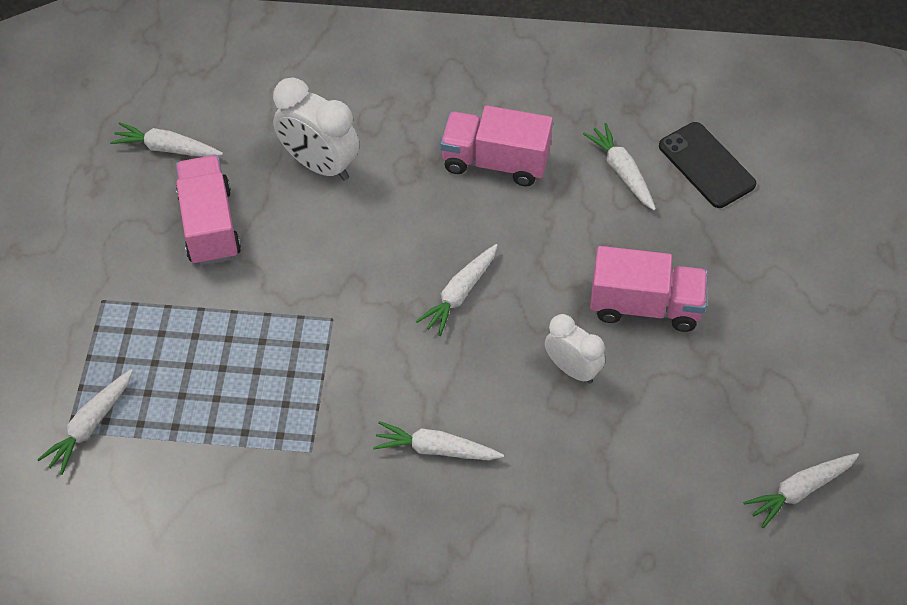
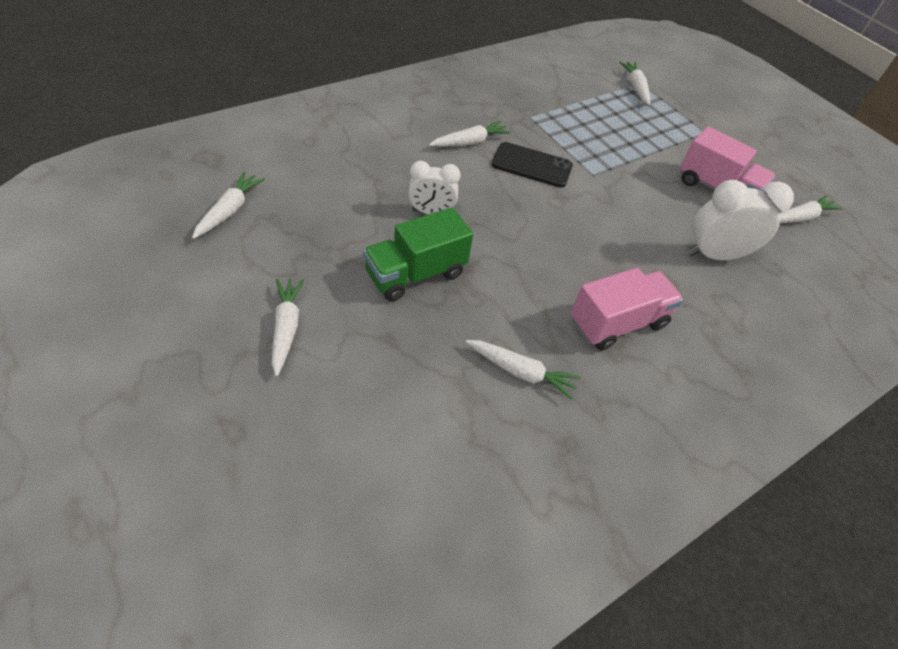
camera: 135 degrees right, 5 degrees down
white carrot [416,244,498,336] -> white carrot moved to [272,279,304,377]
pink truck [590,246,708,332] -> green truck [363,207,473,301]
black phone [659,122,756,208] -> black phone moved to [492,142,573,187]

